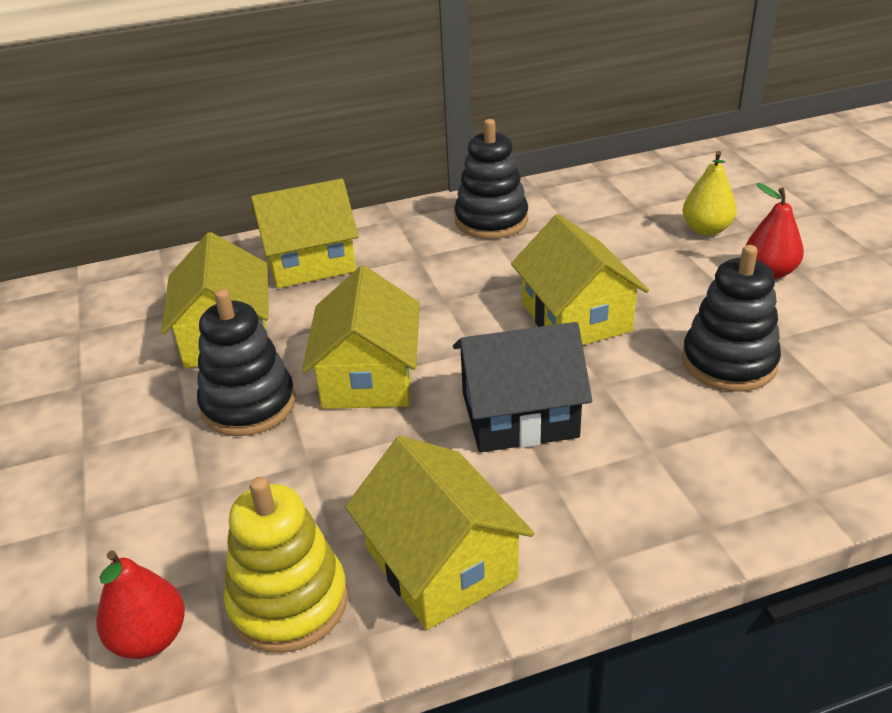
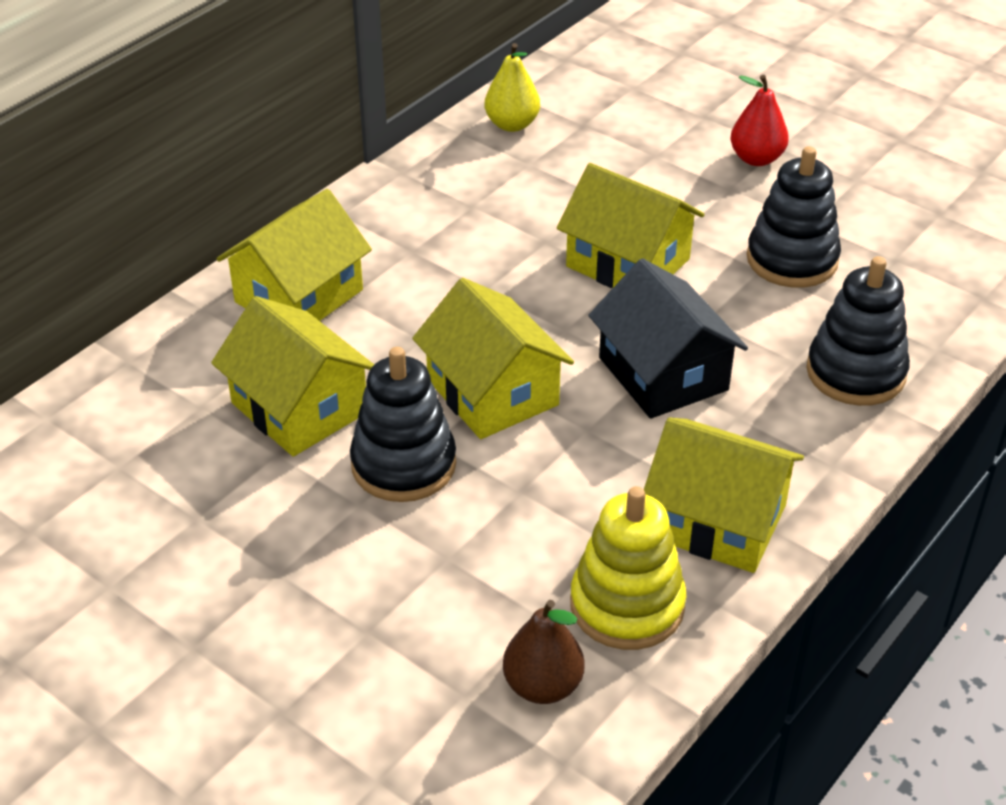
camera: 35 degrees left, 5 degrees up
red pear [96,550,185,659] -> brown pear [503,600,585,704]
black house [453,322,592,452] -> black house turned 75 degrees counterclockwise [589,258,748,419]
black stacking toy [454,119,528,239] -> black stacking toy moved to [806,256,910,406]
yellow pear [683,151,737,236] -> yellow pear moved to [485,43,540,132]

